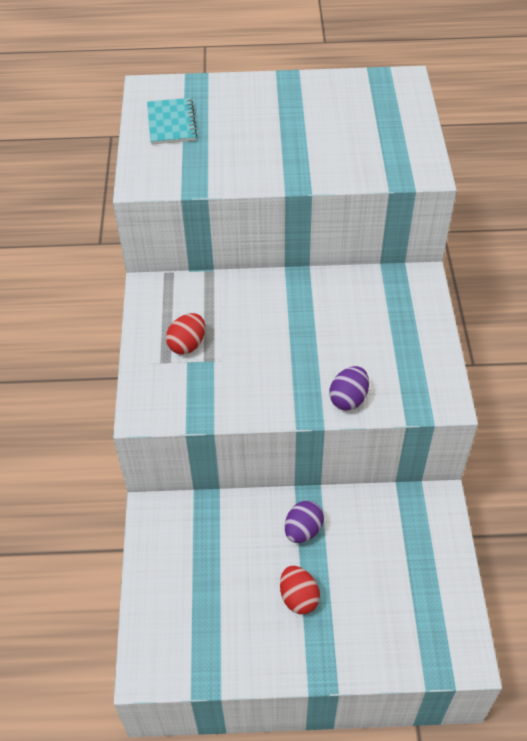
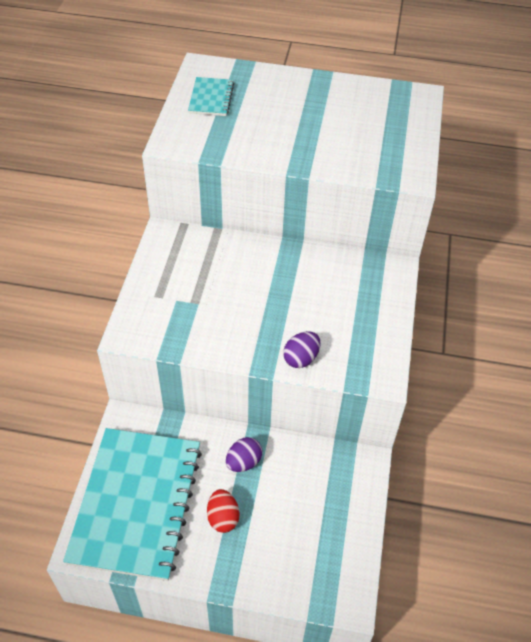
camera: 10 degrees right, 0 degrees up
red egg [166,313,205,354] -> none
none -> turquoise notebook [63,428,202,581]

